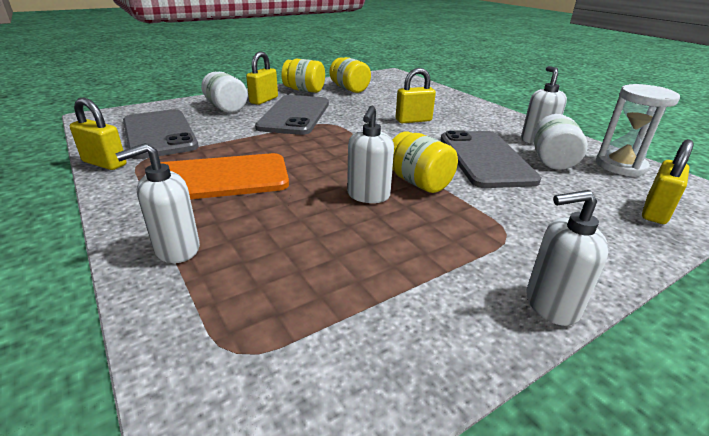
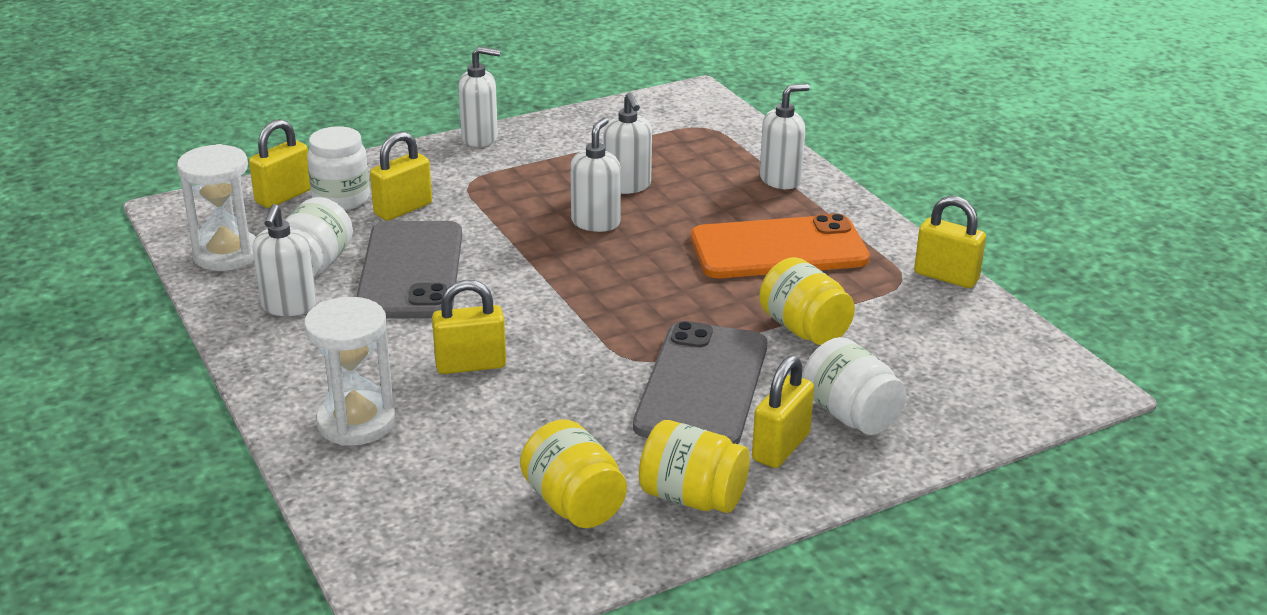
camera: 175 degrees left, 0 degrees up
grey phone [123,109,199,159] -> none
yellow jar [392,131,458,193] -> yellow jar moved to [759,257,855,345]
none -> white hourglass [304,297,395,446]
none -> white jar [307,126,370,211]
none -> yellow padlock [370,131,432,221]
none -> white soap dispenser [603,92,652,194]

